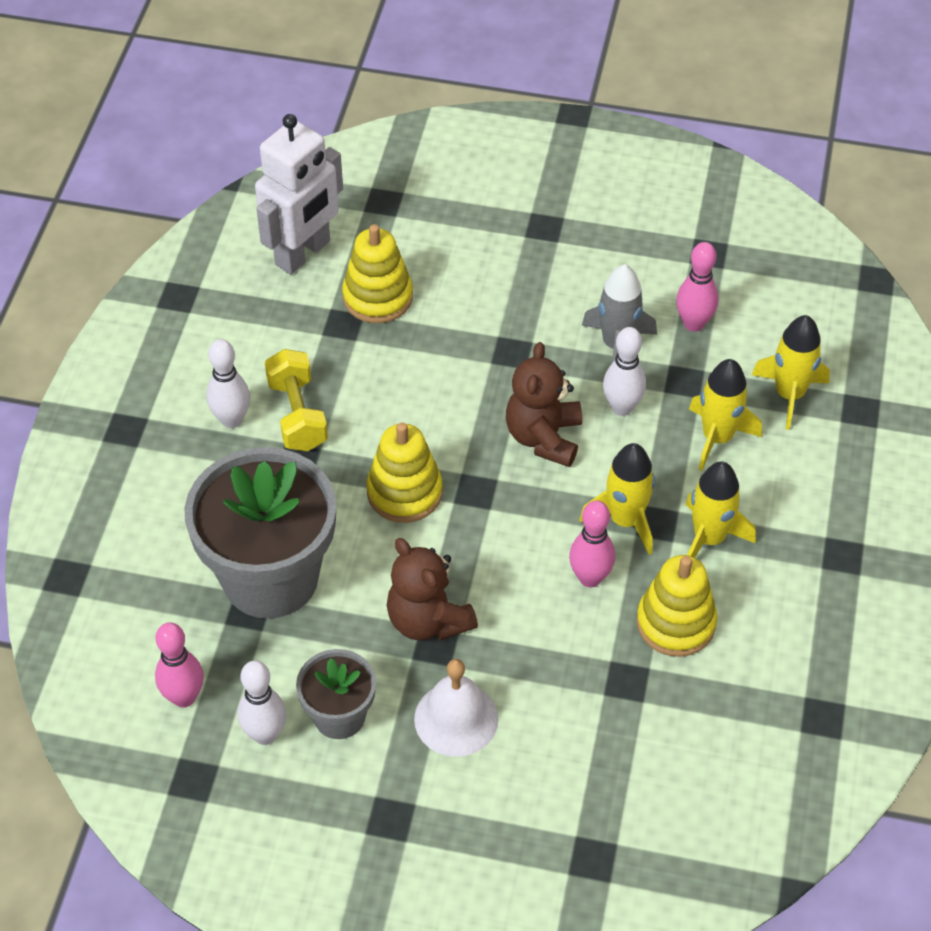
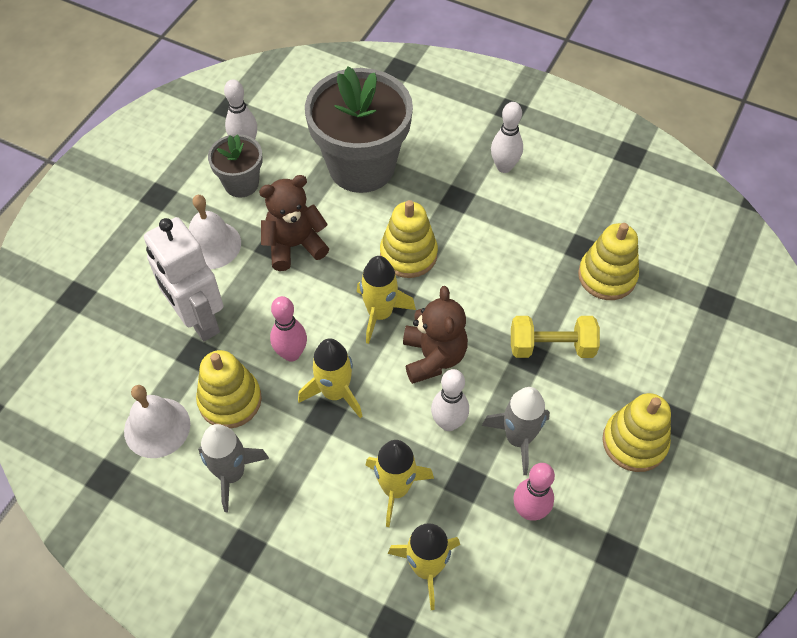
camera: 105 degrees right, 5 degrees up
pink bowling pin [155,622,204,708] -> none
white robot [255,114,343,275] -> white robot moved to [144,217,224,341]
yellow dumbbell [265,349,328,451] -> yellow dumbbell moved to [511,316,600,358]
brown teddy bear [506,342,582,467] -> brown teddy bear turned 60 degrees clockwise [403,286,468,384]
yellow rocket [685,461,756,558] -> yellow rocket moved to [357,256,416,344]
none -> white bell [124,385,190,458]
none -> grey rocket [198,424,269,512]
none -> yellow stacking toy [602,393,671,472]

